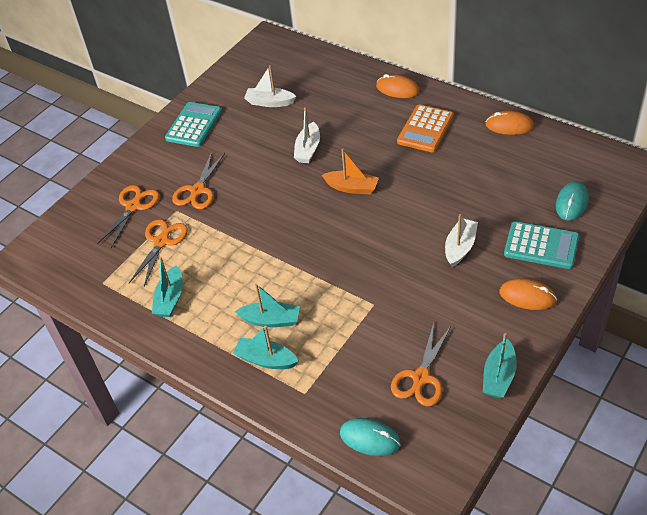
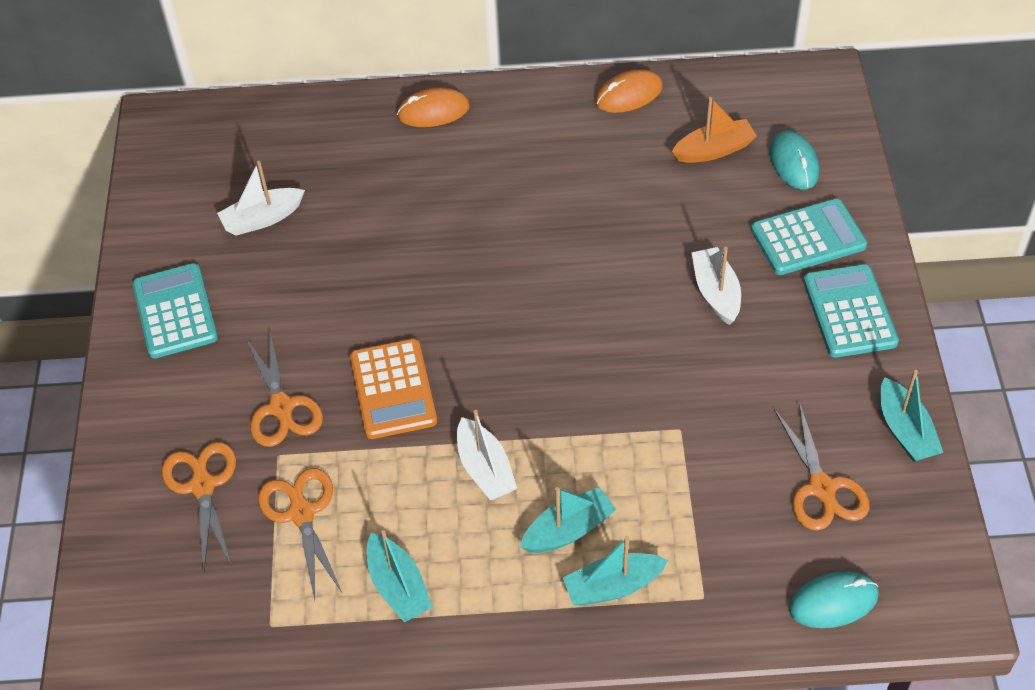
camera: 40 degrees left, 5 degrees up
white boat [294,107,320,163] -> white boat moved to [457,410,517,500]
orange boat [322,149,379,194] -> orange boat moved to [672,97,757,163]
orange calculator [397,104,454,152] -> orange calculator moved to [350,339,437,439]
orange mouse [500,278,557,310] -> turquoise calculator [803,264,899,358]

